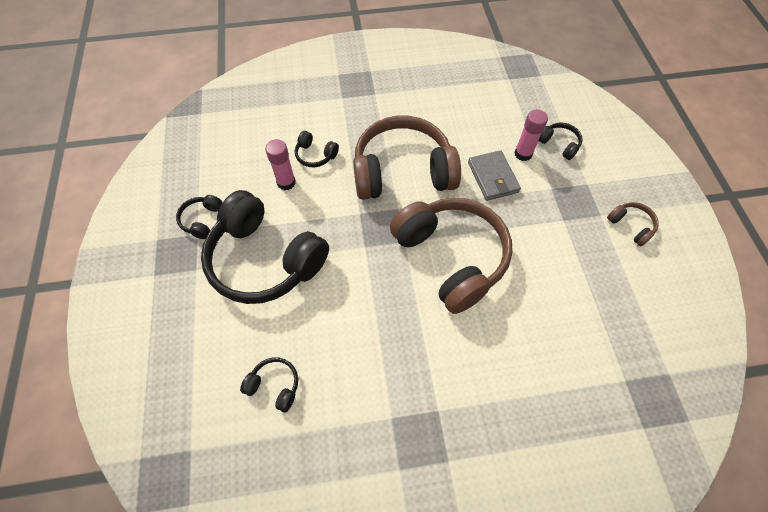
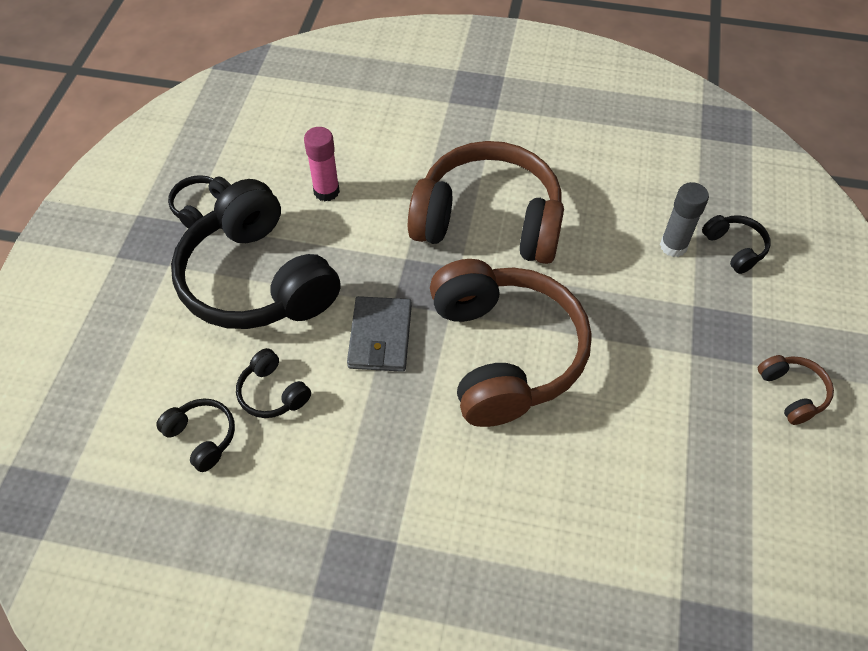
camera: 20 degrees right, 5 degrees down
black headphones [295,131,339,167] -> black headphones moved to [236,348,311,418]
grey wallet [468,150,521,201] -> grey wallet moved to [347,296,412,372]
pink glue stick [514,109,548,161] -> grey glue stick [660,182,709,257]

